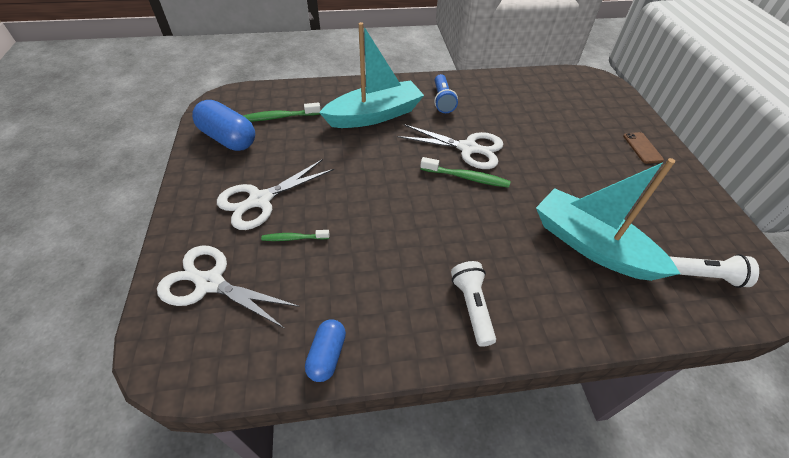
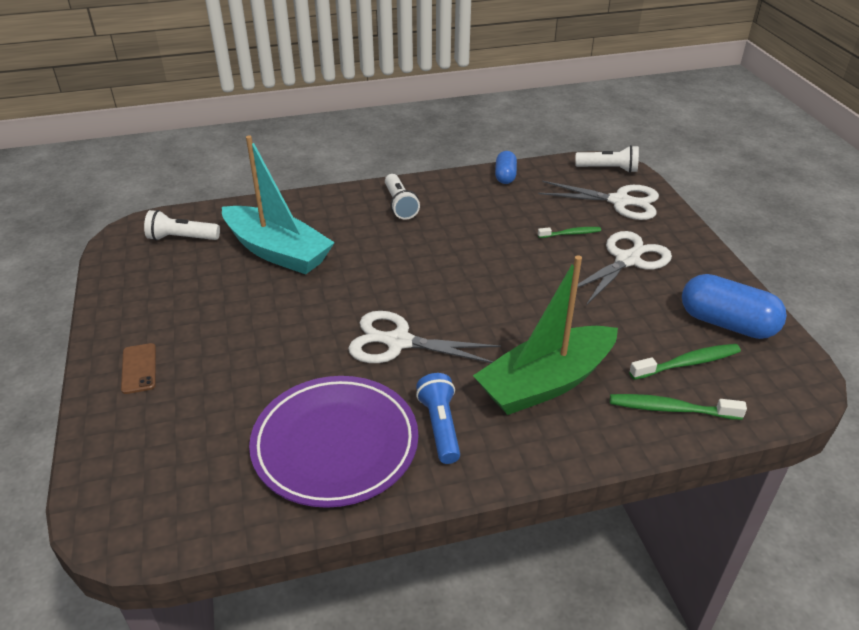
camera: 175 degrees right, 10 degrees down
turquoise boat [319,22,424,128] -> green boat [473,255,618,415]
green toothbrush [420,157,510,188] -> green toothbrush moved to [610,394,747,420]
none -> purple plate [249,376,418,508]
none -> white flashlight [575,145,639,173]

